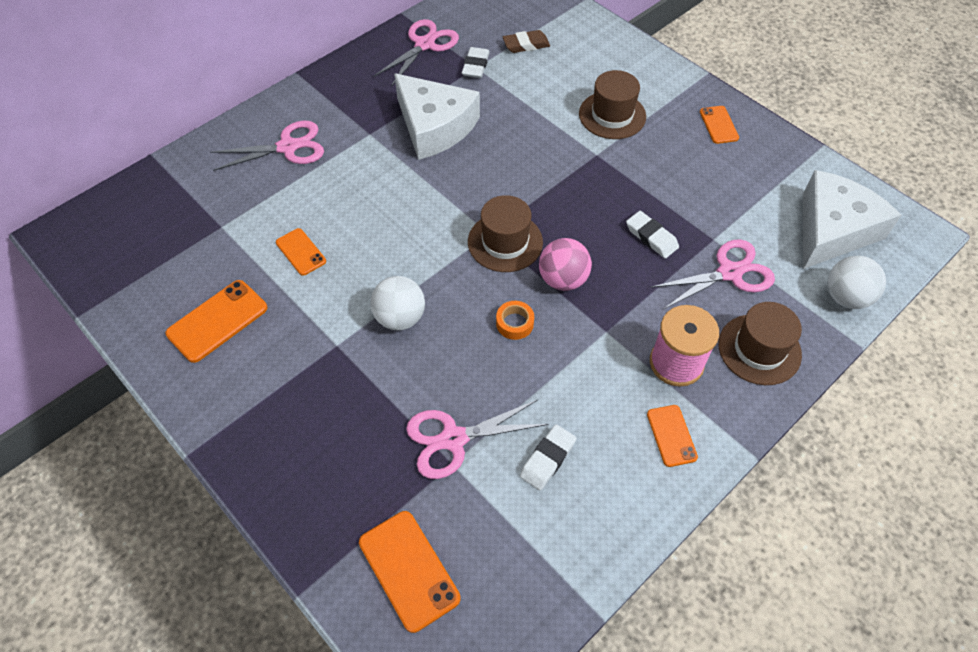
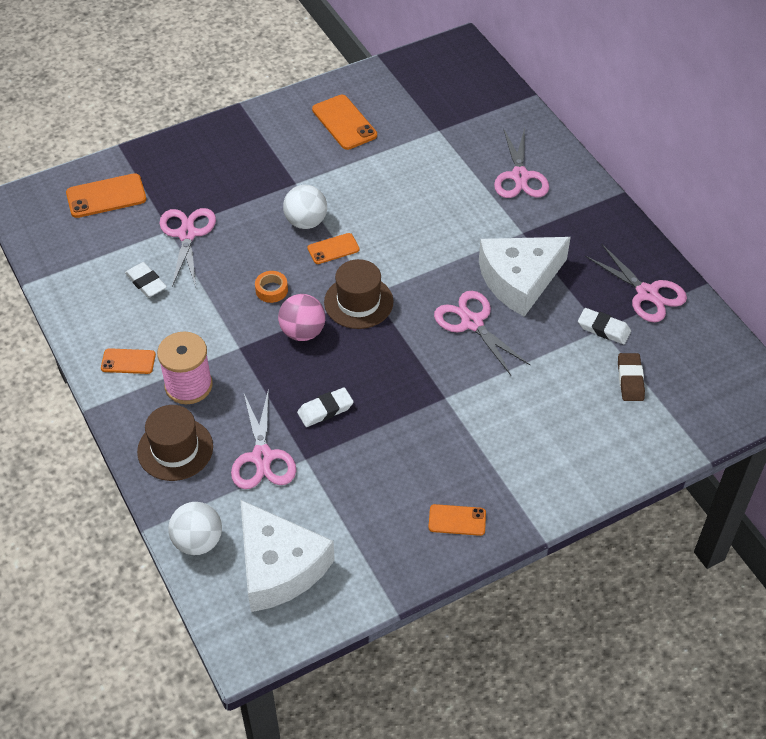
camera: 105 degrees right, 5 degrees down
orange phone [276,228,326,276] -> orange phone moved to [307,233,360,264]
brown hat [579,70,646,139] -> none
none -> pink scissors [434,291,530,375]

